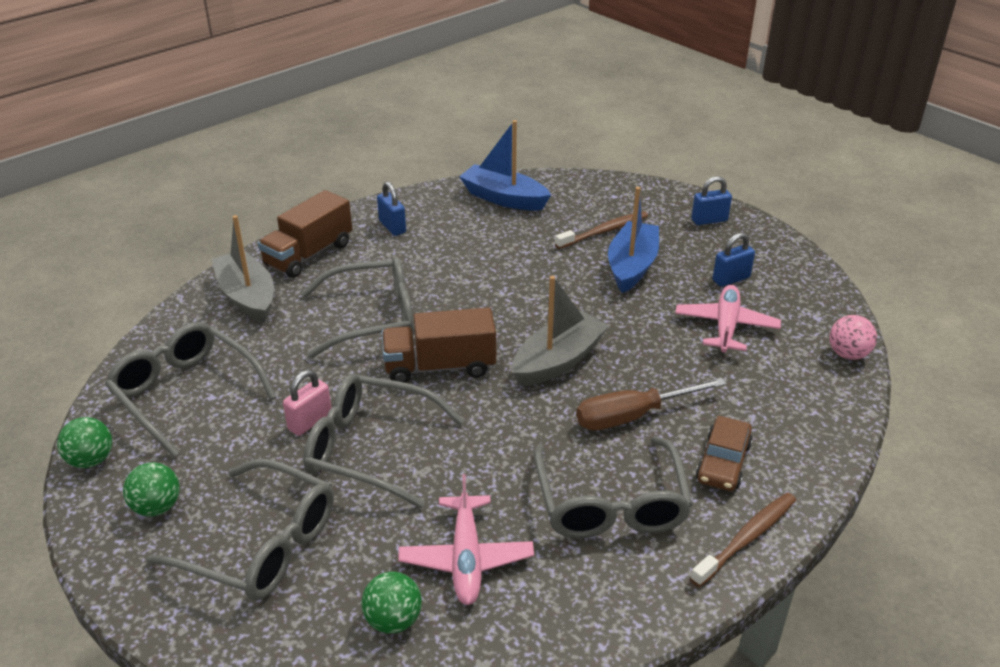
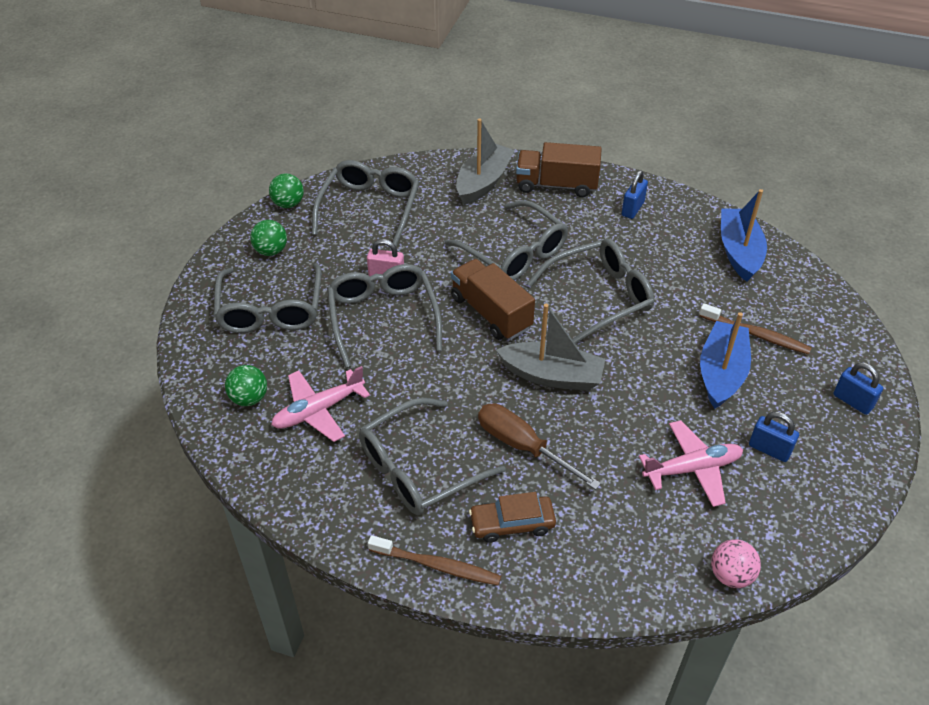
camera: 60 degrees right, 10 degrees up
blue boat [608,187,659,293] -> blue boat turned 60 degrees counterclockwise [700,312,751,409]
none -> grey glasses [527,239,654,344]

